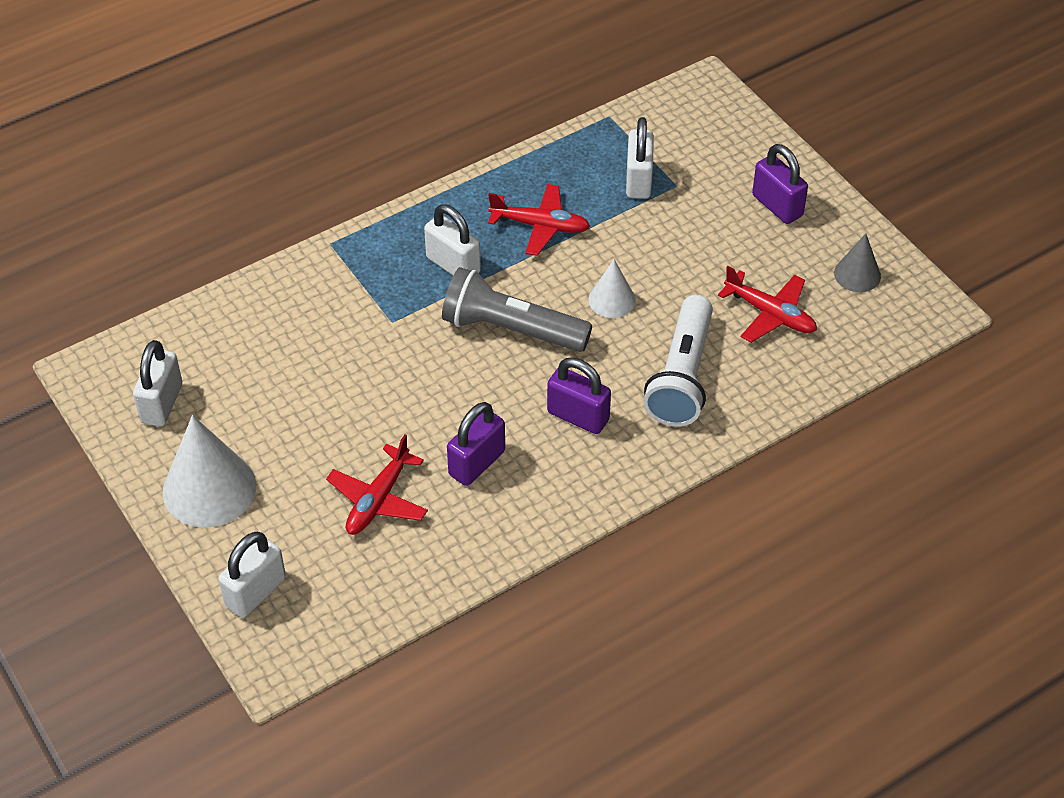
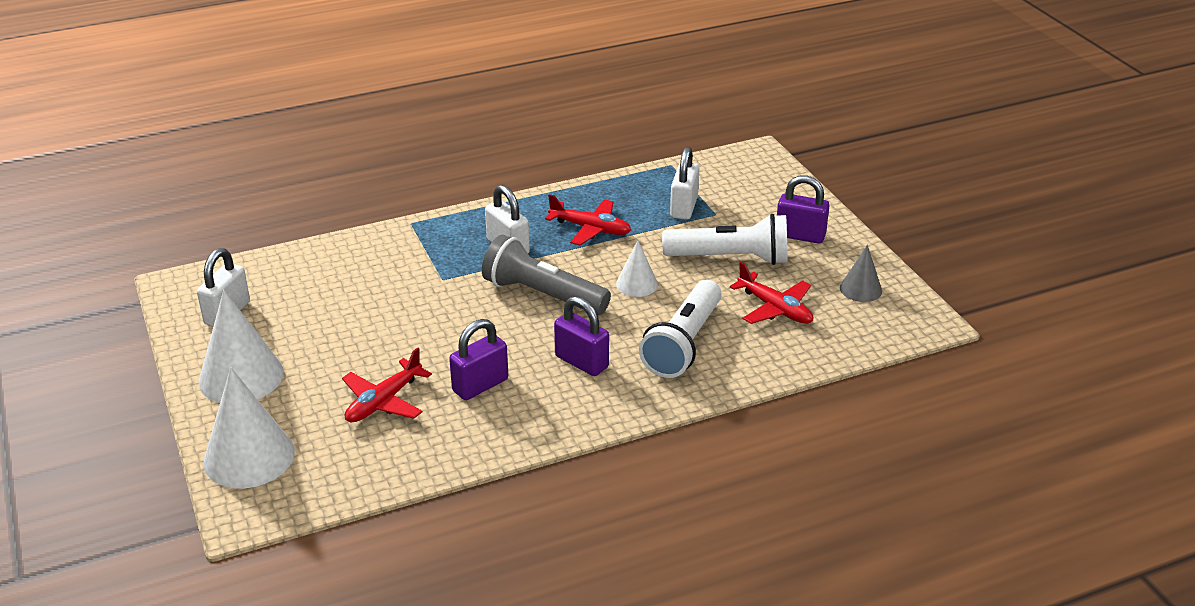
camera: 10 degrees right, 15 degrees down
white padlock [218,532,286,618] -> white cone [204,367,295,488]
purple padlock [752,144,808,224] -> purple padlock turned 45 degrees counterclockwise [777,175,830,244]
none -> white flashlight [662,214,787,265]

